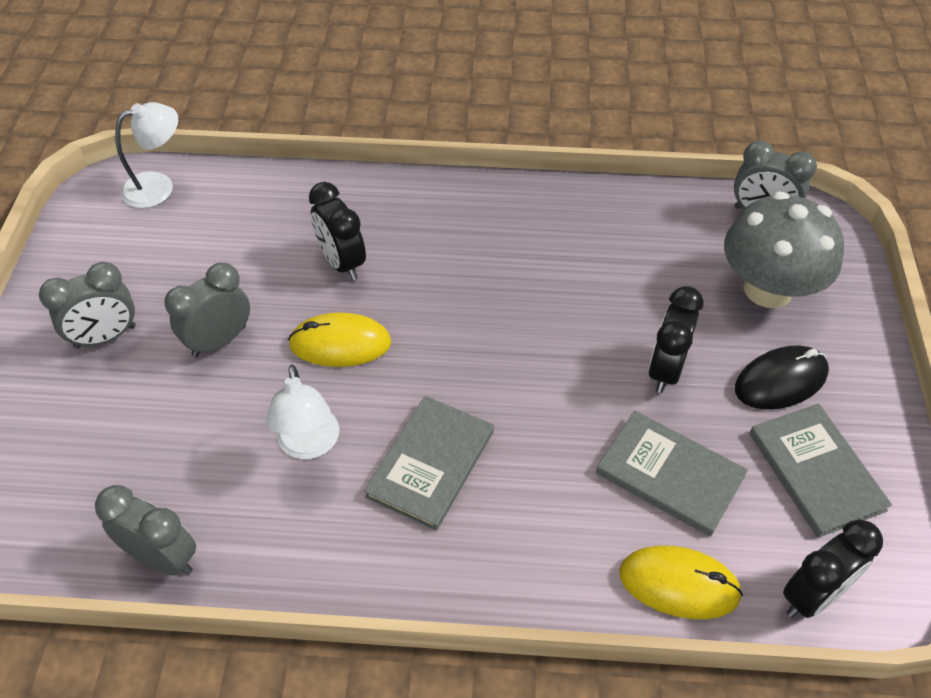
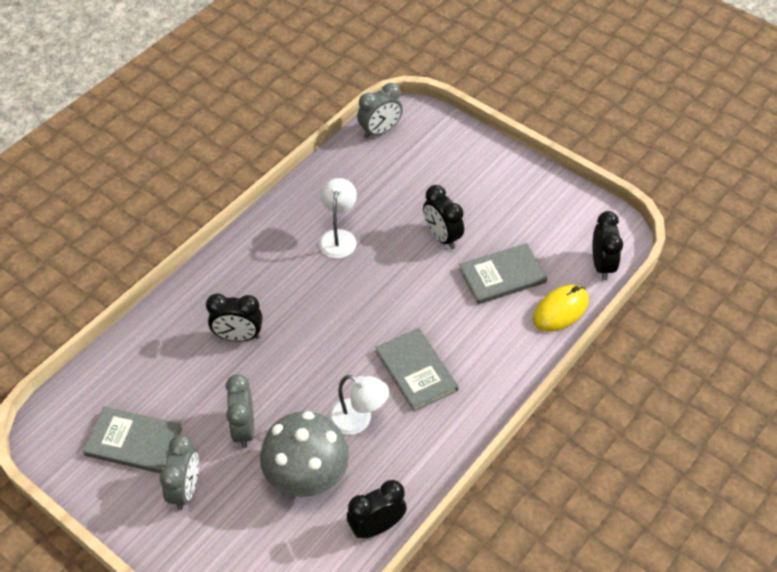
camera: 55 degrees left, 0 degrees up
grey clock [95,485,196,575] -> black clock [347,480,407,538]
white lamp [115,102,178,208] -> white lamp moved to [319,178,357,258]
yellow mouse [288,313,391,367] -> none
grey mushroom [724,191,844,308] -> grey mushroom moved to [260,411,349,497]
black mouse [735,346,829,410] -> none
grey book [749,404,892,538] -> grey book moved to [83,406,182,473]

